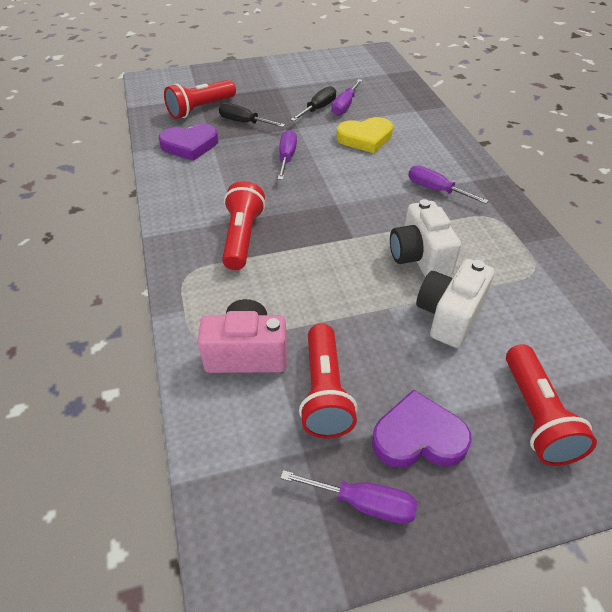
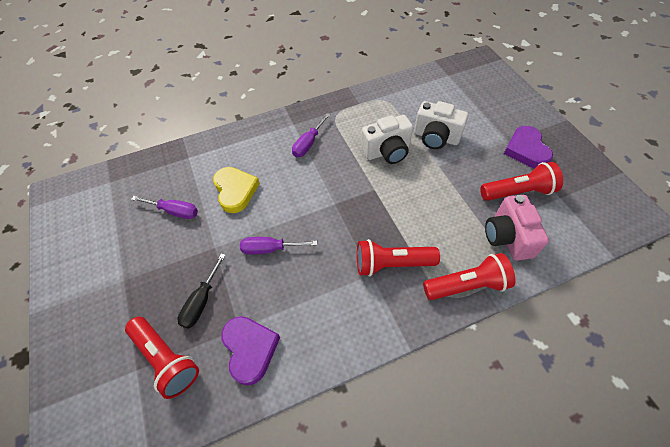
camera: 95 degrees left, 10 degrees up
purple screwdriver [280,470,417,524] -> none
black screwdriver [290,86,336,121] -> none
red flashlight [506,344,597,466] -> red flashlight moved to [423,253,515,300]

